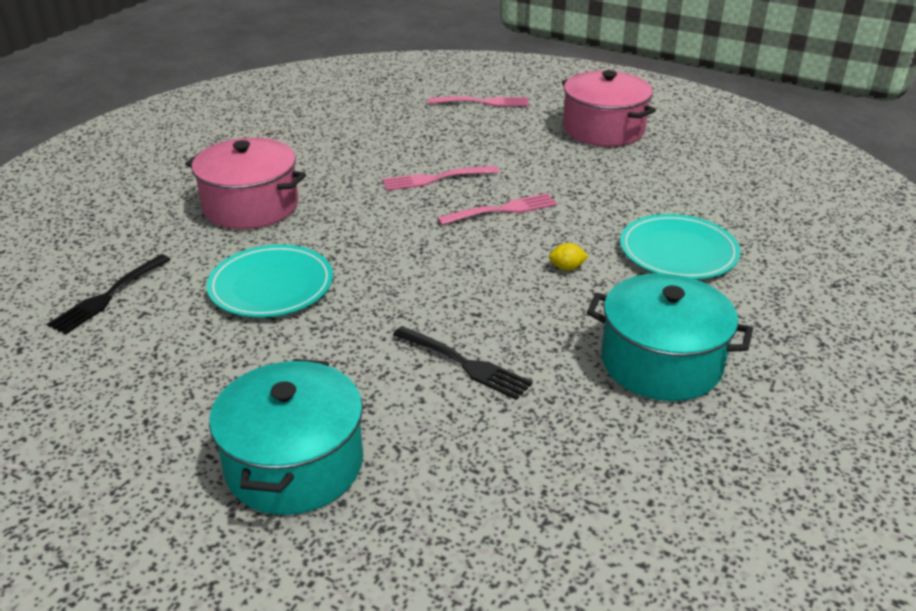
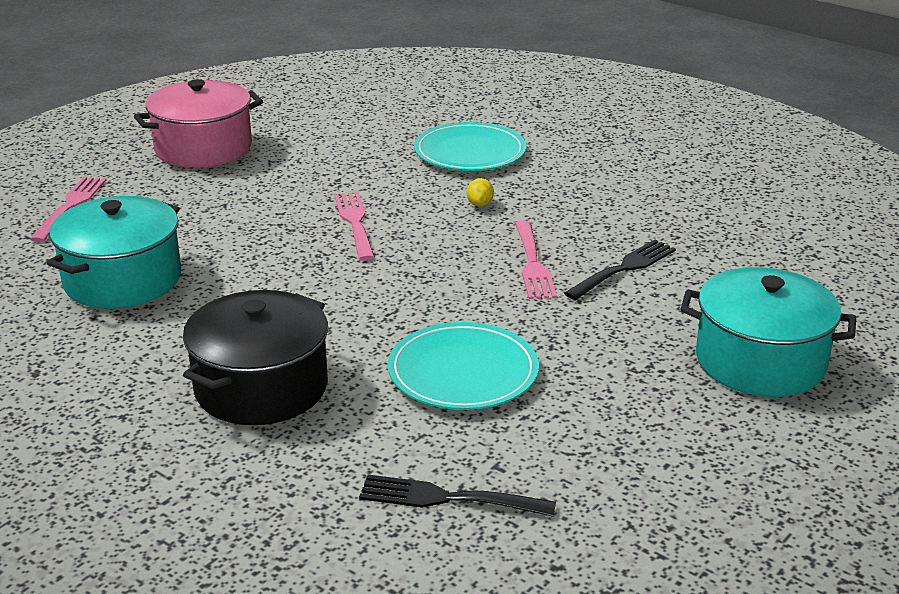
camera: 80 degrees left, 5 degrees down
black fork [47,254,171,335] -> black fork turned 150 degrees clockwise [359,475,556,517]
pink pot [186,138,306,229] -> black pot [183,290,328,425]
pink fork [382,166,499,191] -> pink fork moved to [515,220,557,299]
turquoise pot [587,273,753,401] -> turquoise pot moved to [47,196,181,309]

